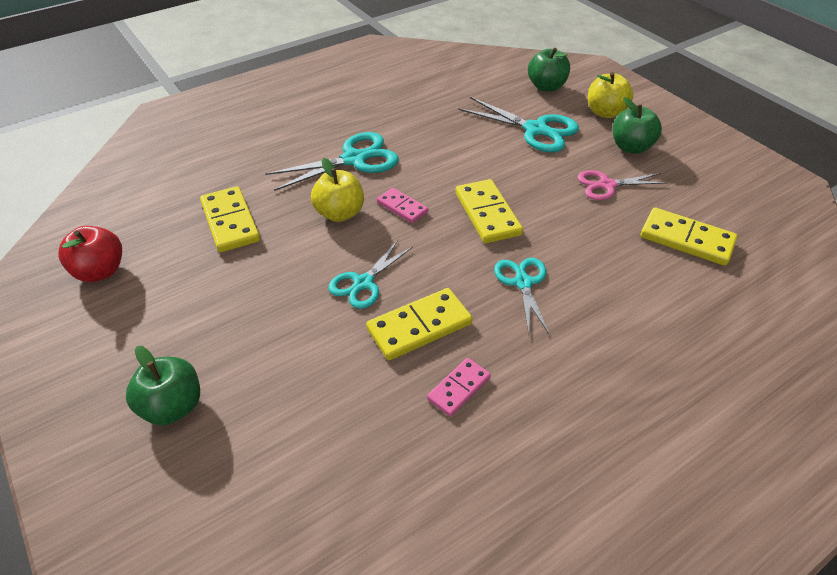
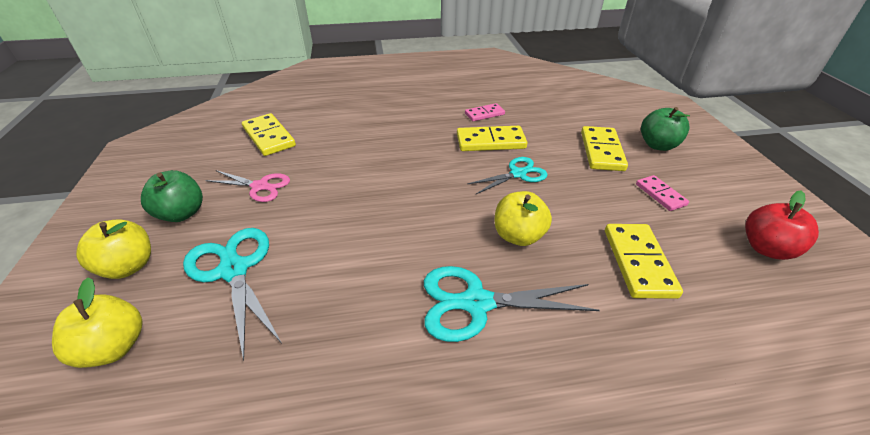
camera: 155 degrees left, 5 degrees down
pink domino [377,188,428,223] -> pink domino moved to [636,175,689,211]
yellow domino [455,179,523,243] -> yellow domino moved to [581,126,628,171]
turquoise scissors [494,258,550,335] -> none
green apple [528,48,570,92] -> yellow apple [52,277,143,368]

